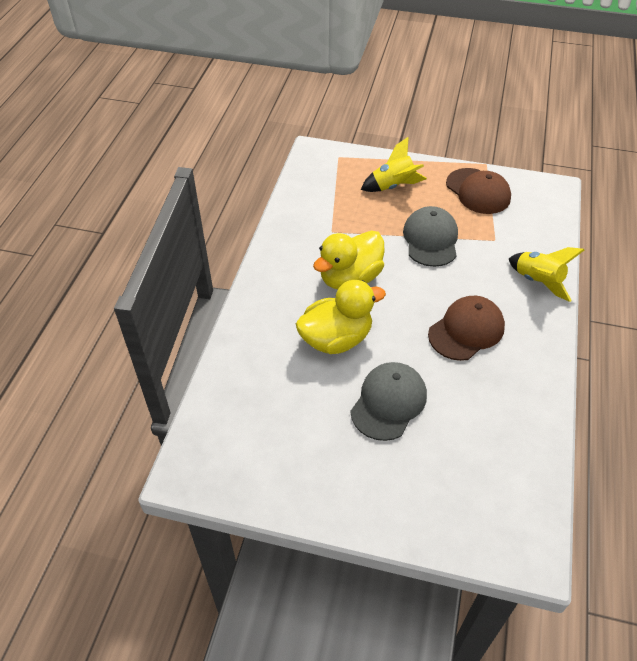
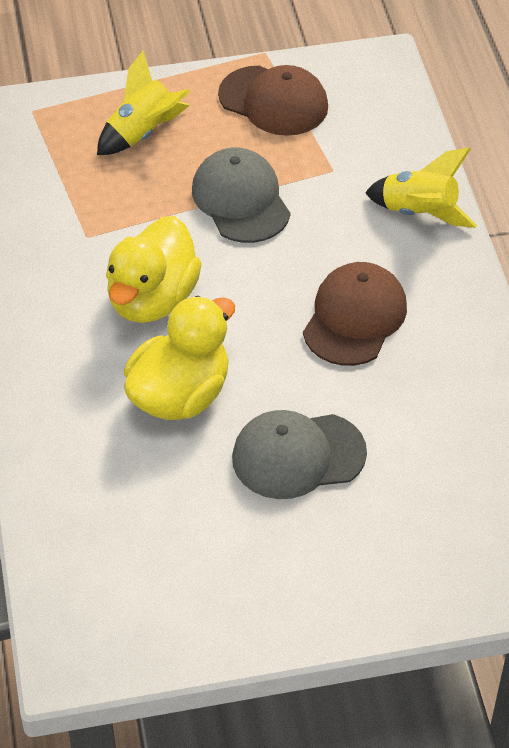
camera: 25 degrees left, 0 degrees up
grey cap [350,362,427,441] -> grey cap turned 105 degrees counterclockwise [232,410,367,499]

